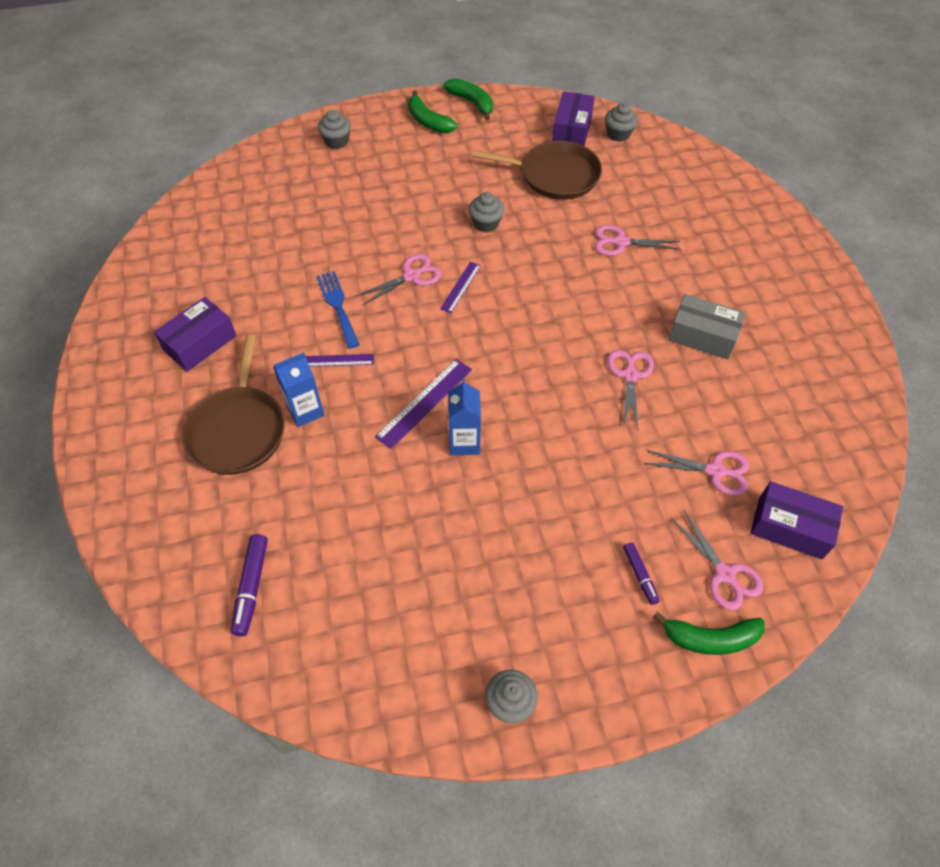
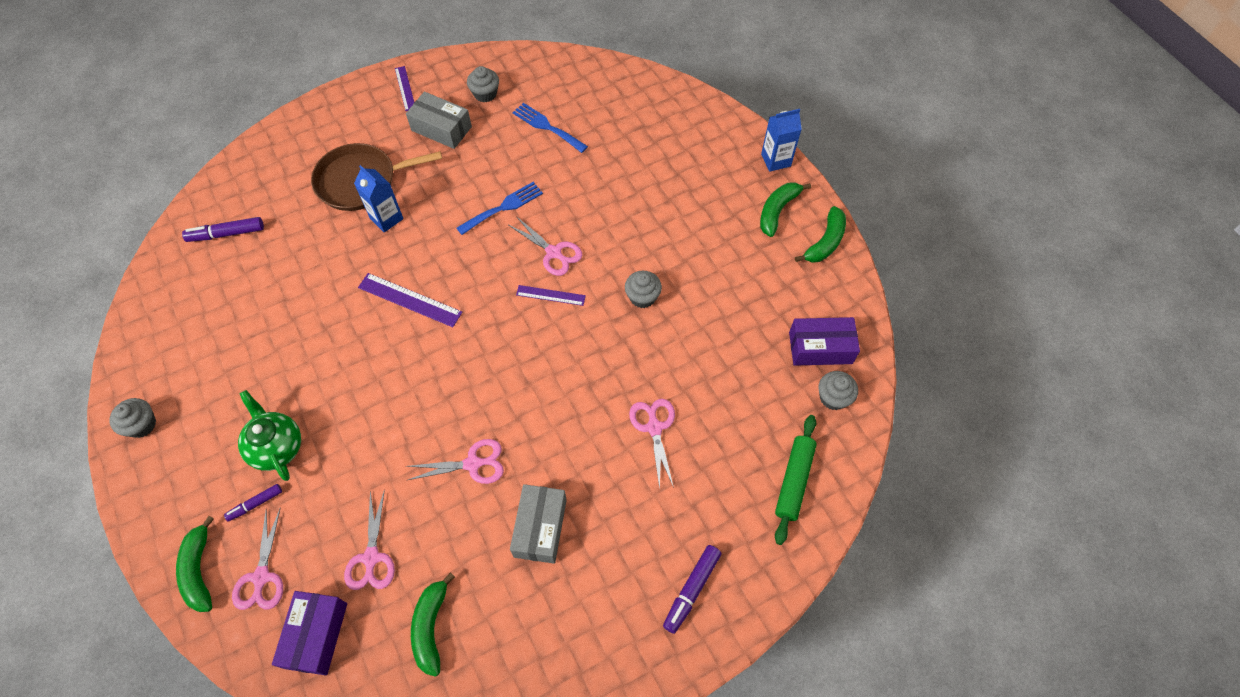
camera: 75 degrees right, 5 degrees up
purple box [154,297,237,372] -> grey box [406,92,472,149]
purple ruler [305,354,374,367] -> purple ruler moved to [395,66,414,111]
grey cupcake [318,110,351,149] -> grey cupcake moved to [467,66,499,102]
blue carton [448,379,481,455] -> blue carton moved to [761,109,802,172]
brown pan [473,141,602,200] -> none
pink scissors [671,511,763,610] -> pink scissors turned 45 degrees counterclockwise [232,508,283,610]
none -> green teapot [238,390,301,481]
none -> green banana [411,572,455,677]
none -> blue fork [512,103,588,153]
none -> purple marker [663,545,722,634]
none -> green rolling pin [775,415,817,545]

